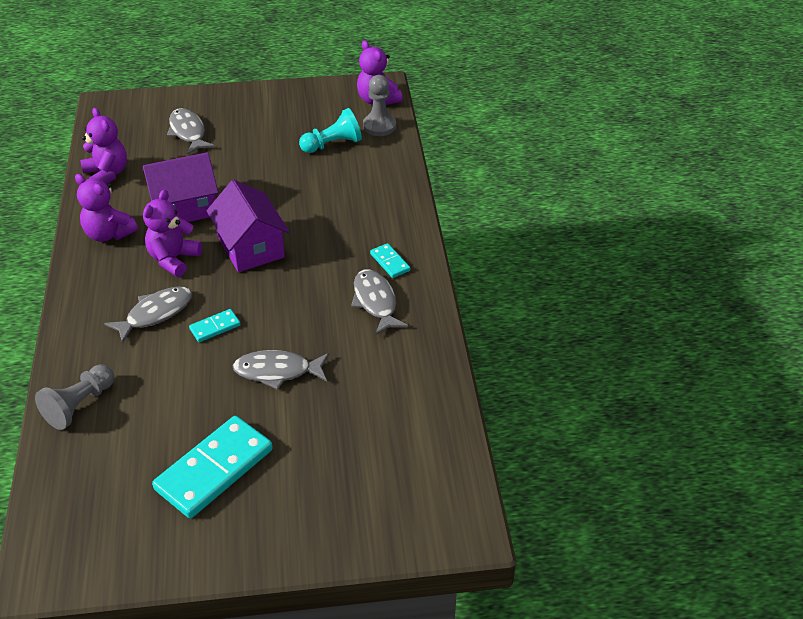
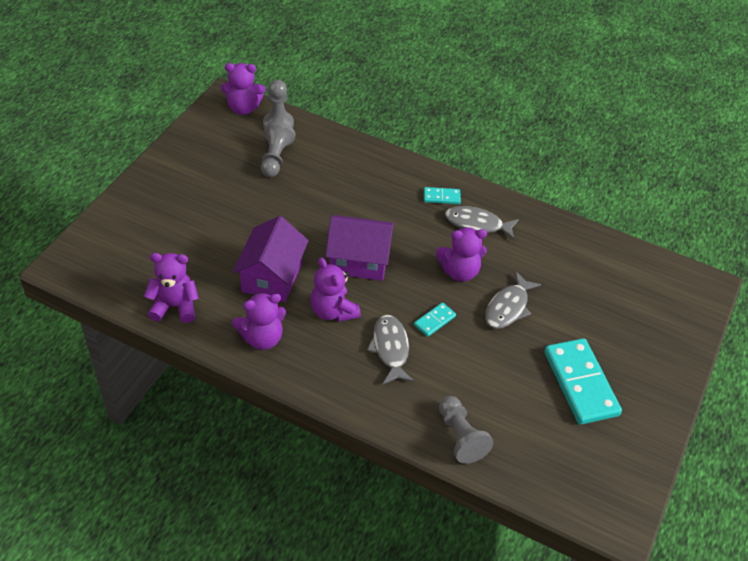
camera: 60 degrees left, 5 degrees up
grey fish [167,108,215,155] -> none
turquoise domino [189,309,241,342] -> turquoise domino turned 45 degrees clockwise [414,302,456,337]
turquoise pawn [299,108,362,153] -> grey pawn [261,121,296,177]
none -> purple teddy bear [436,227,487,282]

